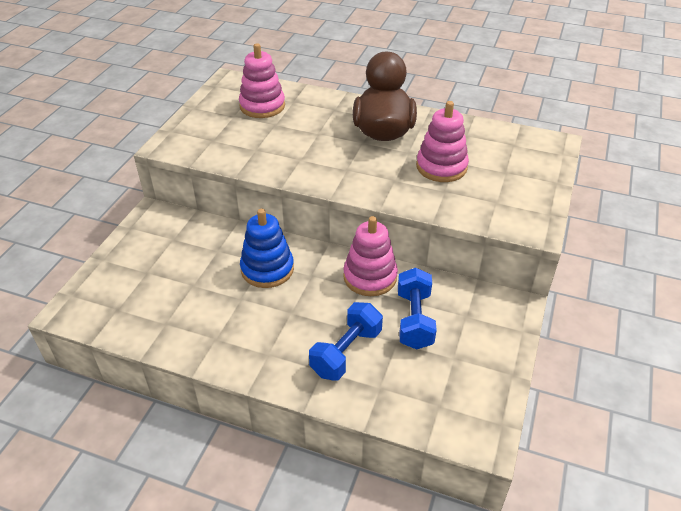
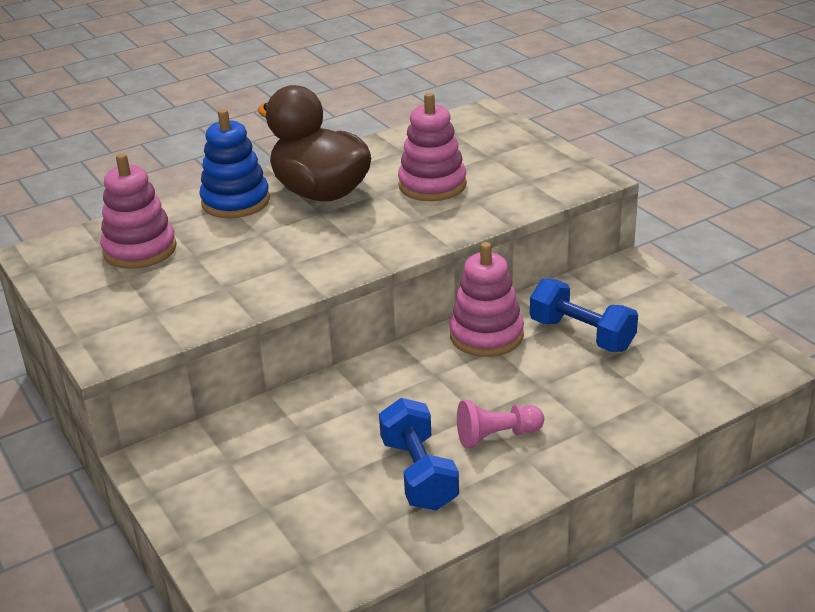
camera: 50 degrees left, 10 degrees down
blue stacking toy [240,209,294,288] -> blue stacking toy moved to [199,109,270,218]
blue dumbbell [309,302,383,381] -> blue dumbbell moved to [379,398,459,511]
none -> pink pawn [457,400,544,448]

